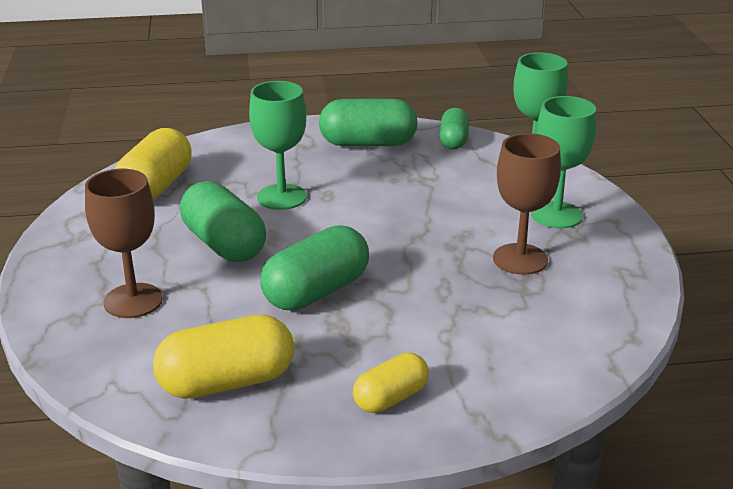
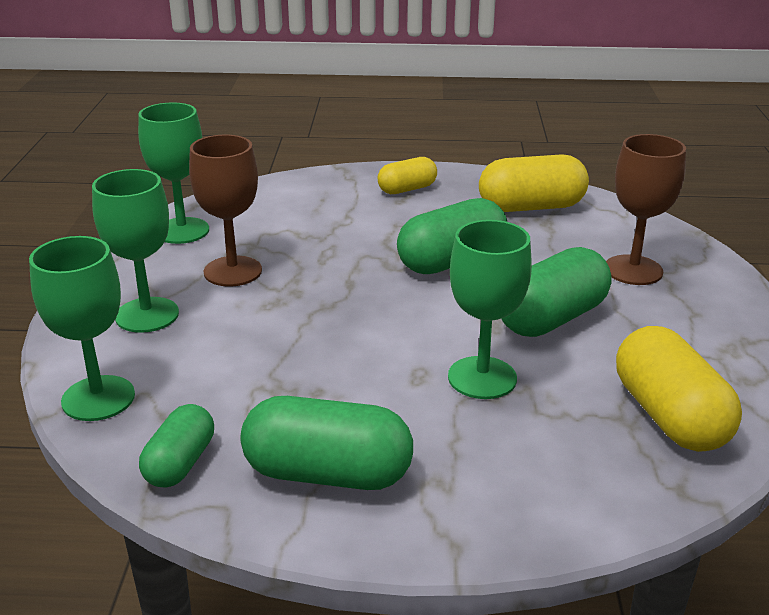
camera: 170 degrees left, 0 degrees up
yellow capsule [115,128,192,200] -> yellow capsule turned 45 degrees counterclockwise [616,326,742,452]
green capsule [180,181,266,262] -> green capsule turned 75 degrees clockwise [501,247,612,337]
none -> green goblet [138,102,209,244]

